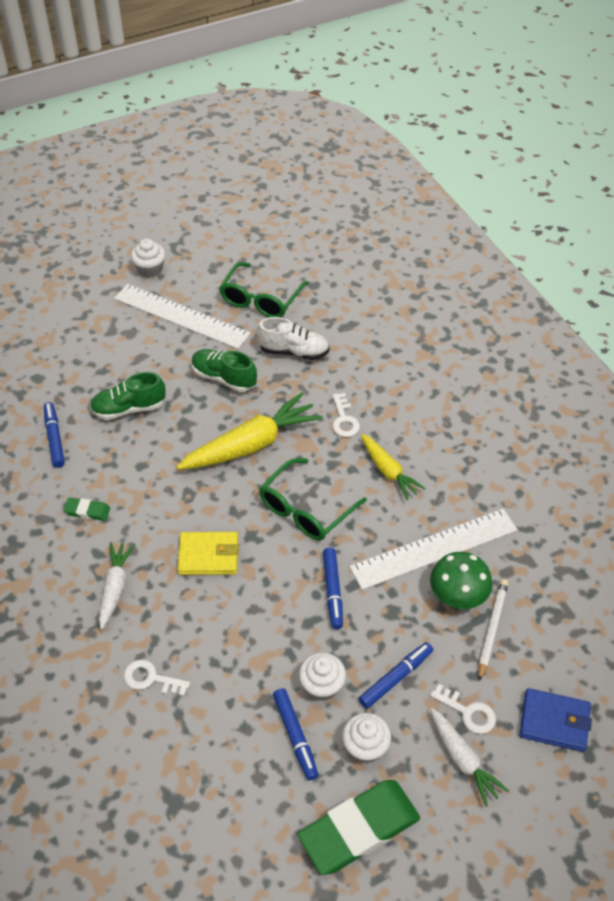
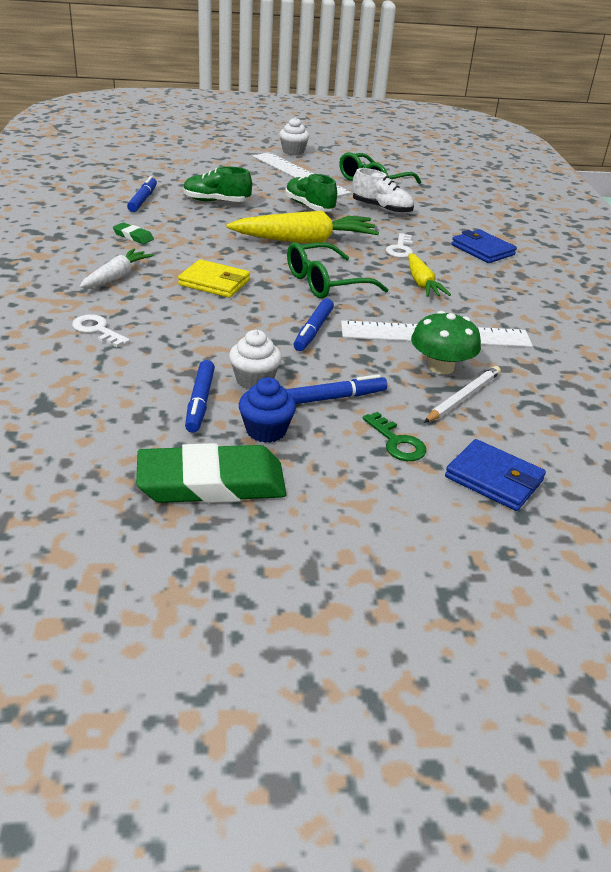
camera: 20 degrees right, 15 degrees down
white cupcake [342,713,391,763] -> blue cupcake [239,377,296,443]
white key [430,684,496,734] -> green key [363,412,427,461]
white carrot [430,708,509,806] -> none
none -> blue wallet [452,229,517,263]

